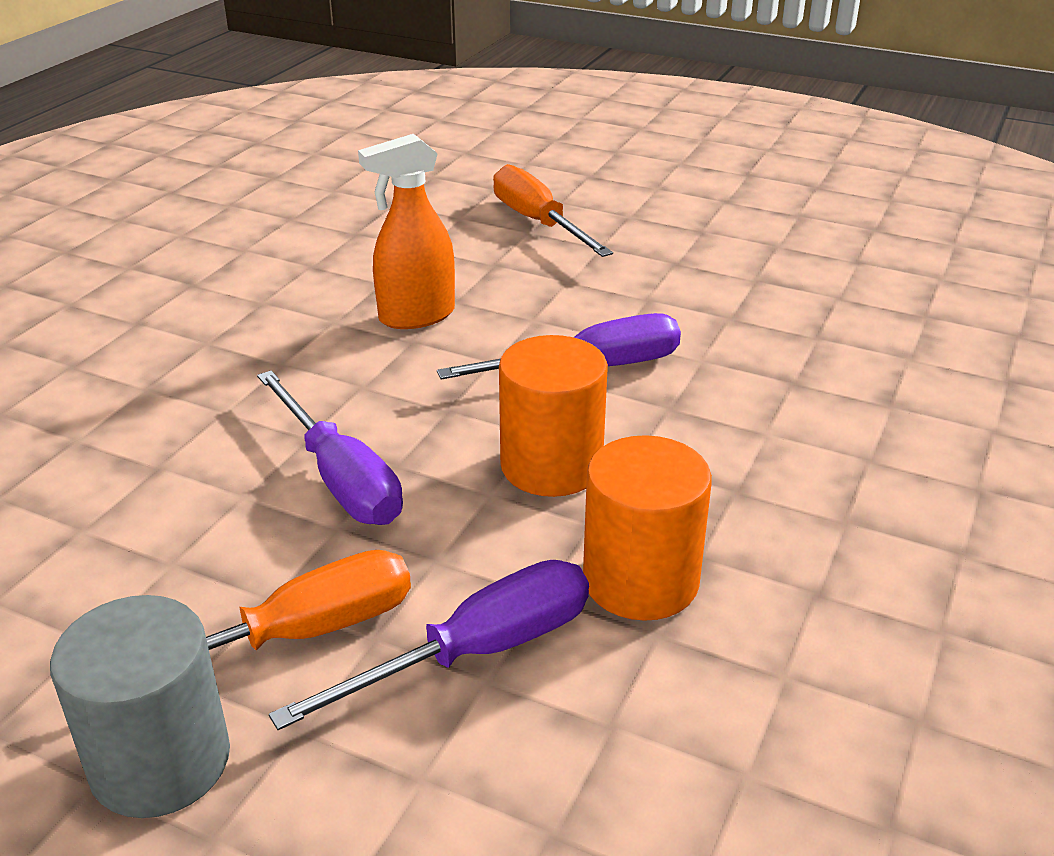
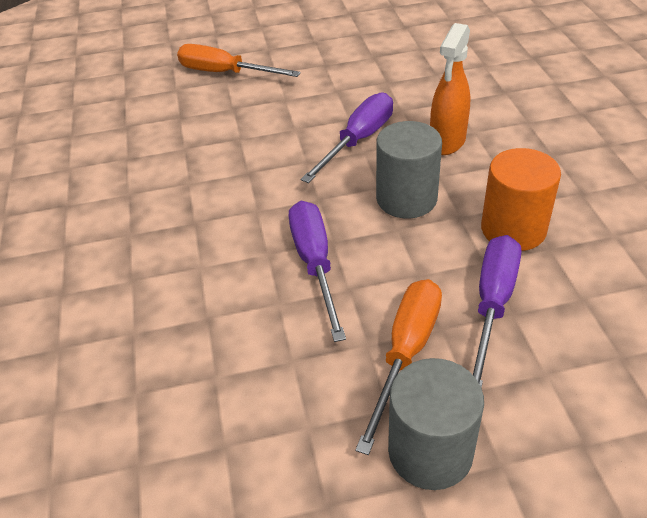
camera: 35 degrees left, 10 degrees up
purple screwdriver [257,370,403,525] -> purple screwdriver turned 120 degrees counterclockwise [289,201,346,342]
orange spray bottle [358,134,455,329] -> orange spray bottle moved to [430,23,471,155]
orange cylinder [499,335,608,497] -> grey cylinder [376,121,442,218]

